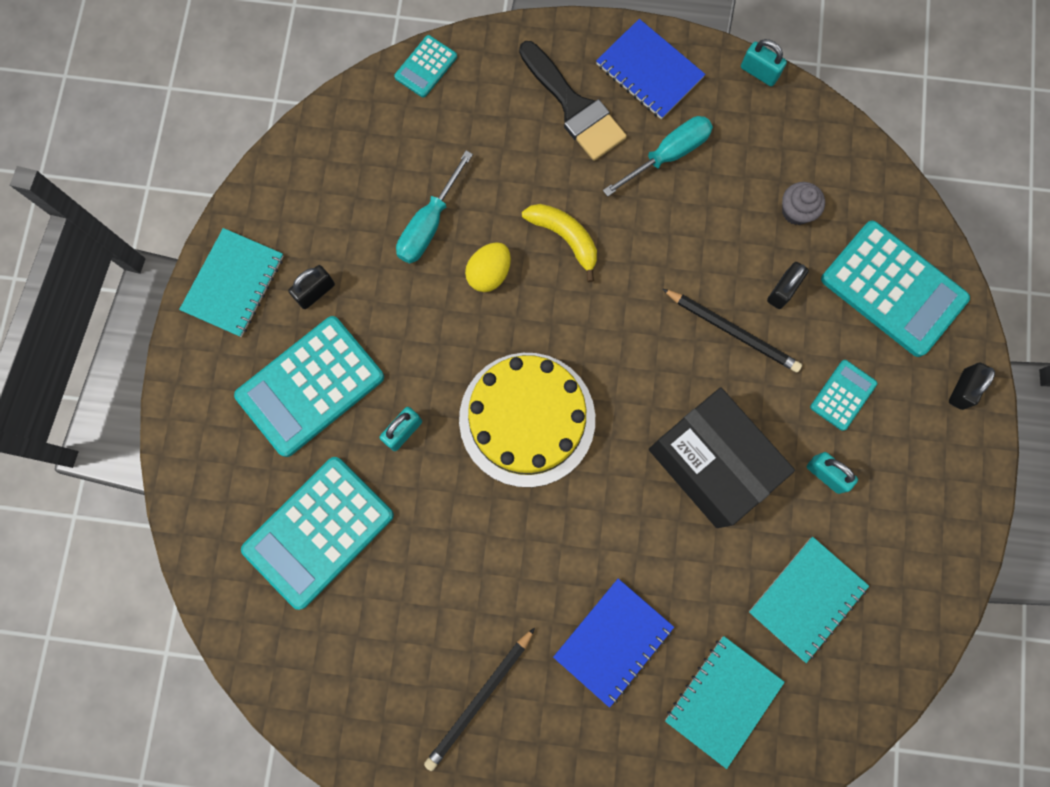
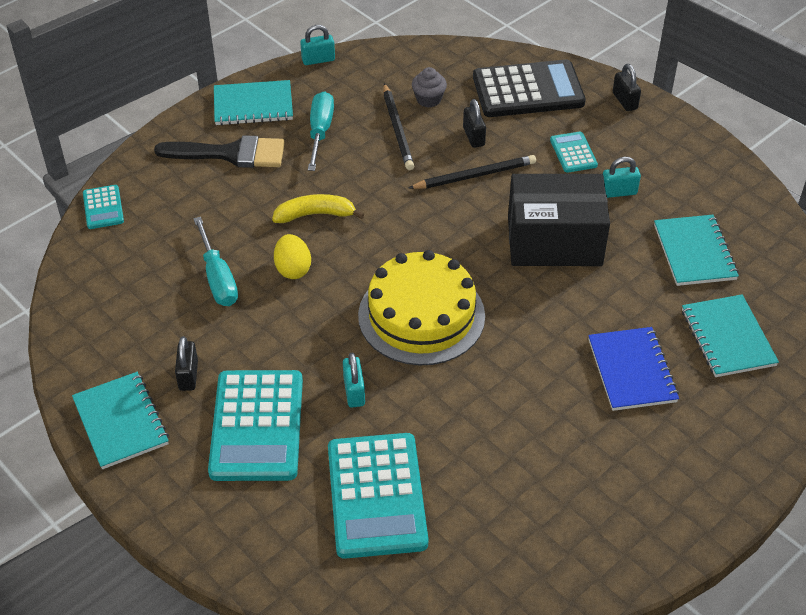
camera: 50 degrees left, 30 degrees down
black pencil [424,627,535,771] -> black pencil moved to [383,83,414,170]
blue notebook [596,19,705,119] -> turquoise notebook [214,80,293,125]
turquoise calculator [821,221,970,357] -> black calculator [473,59,586,117]

